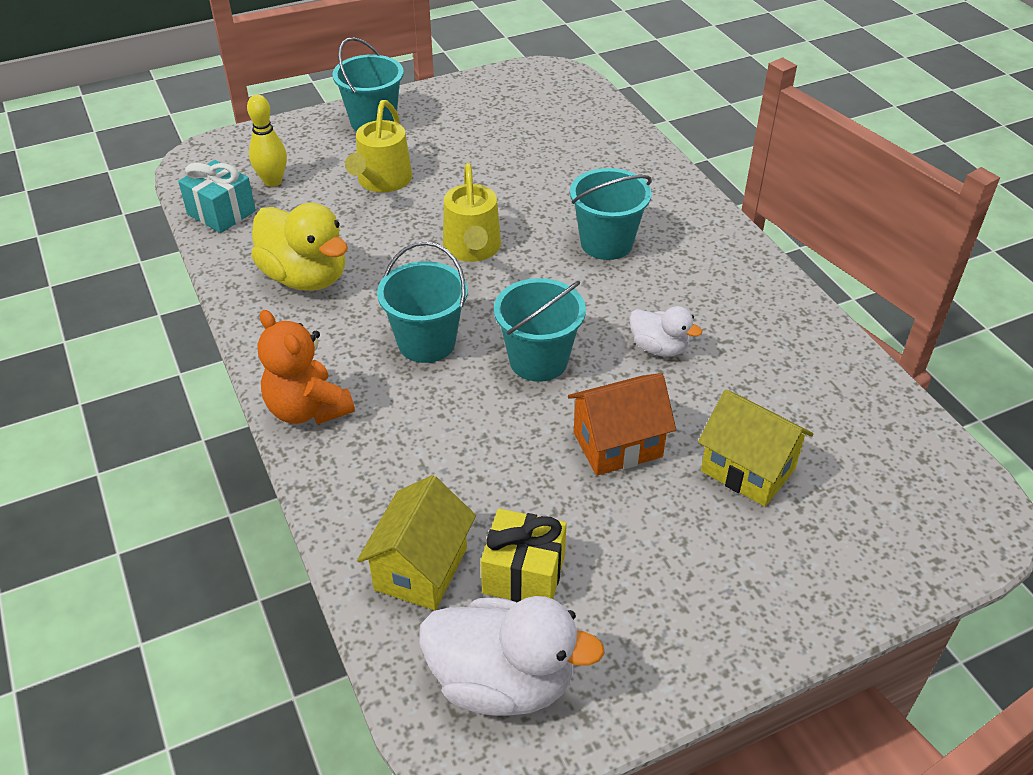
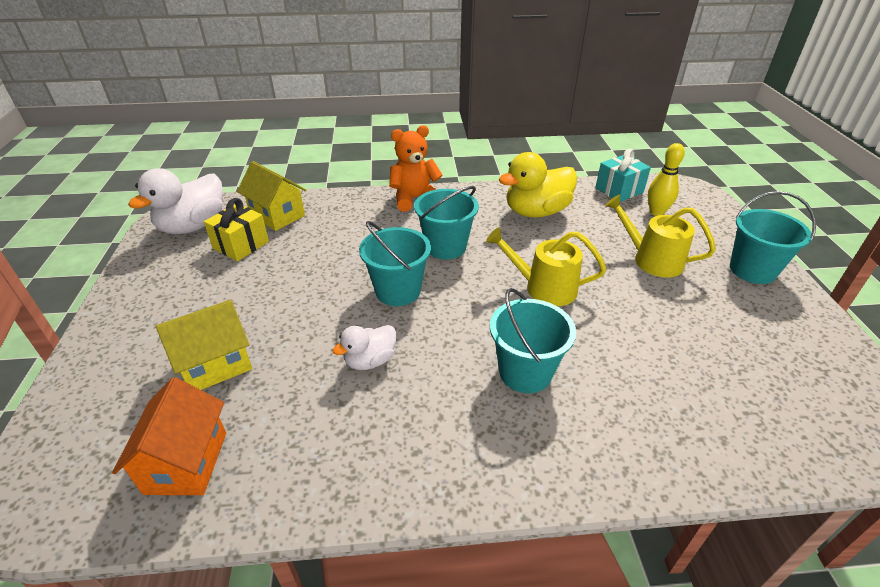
camera: 110 degrees right, 5 degrees down
orange house [568,373,676,476] -> orange house moved to [112,377,226,495]

